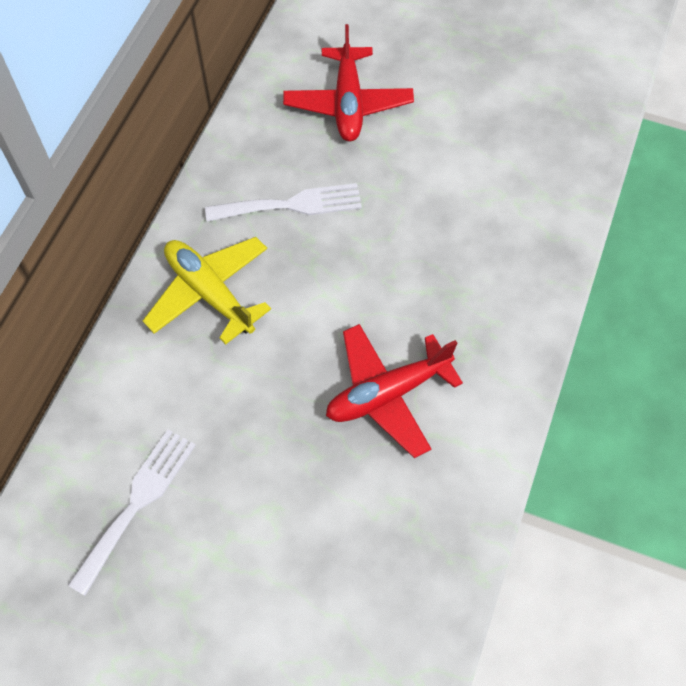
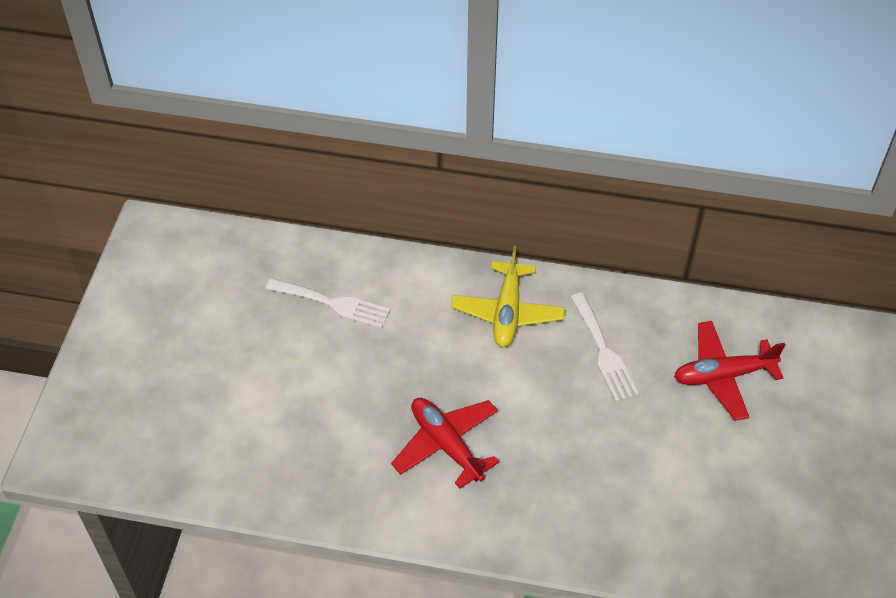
camera: 80 degrees right, 10 degrees down
yellow plane [143,237,271,345] -> yellow plane turned 150 degrees clockwise [451,246,565,347]

